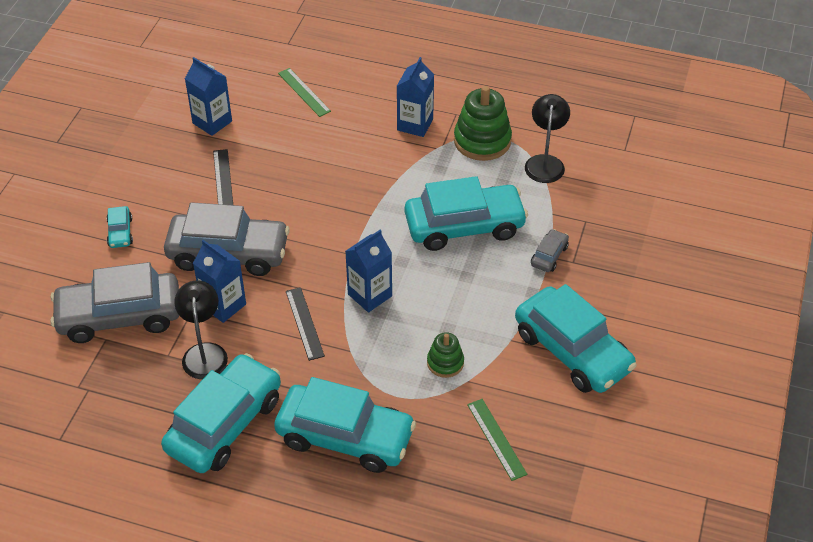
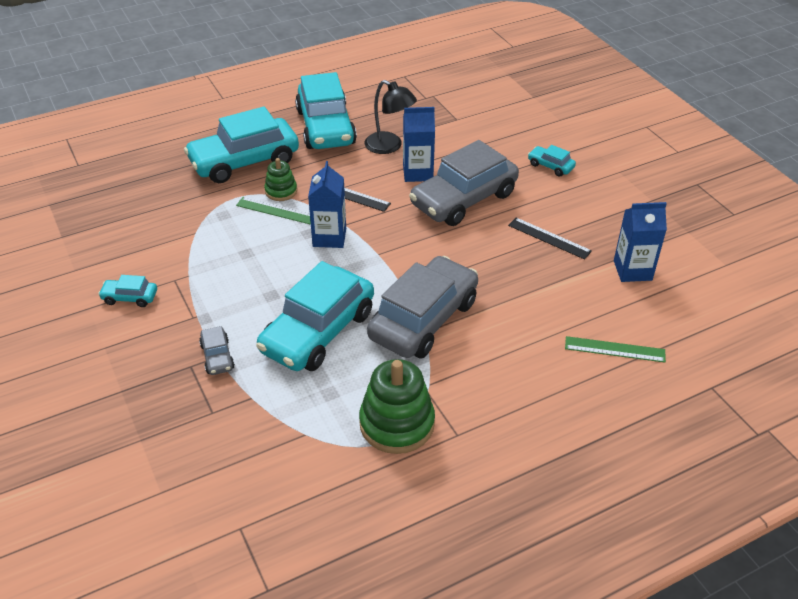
camera: 135 degrees right, 5 degrees down
grey car [50,262,179,343] -> grey car moved to [367,256,478,358]
blue carton [397,57,434,137] -> none
green stacking toy [427,332,464,378] -> green stacking toy moved to [264,158,297,201]
green ruler [467,399,527,481] -> green ruler moved to [236,197,311,225]
turquoise car [515,284,637,393] -> turquoise car [98,275,157,307], size x0.43
black lamp [525,94,570,183] -> none

